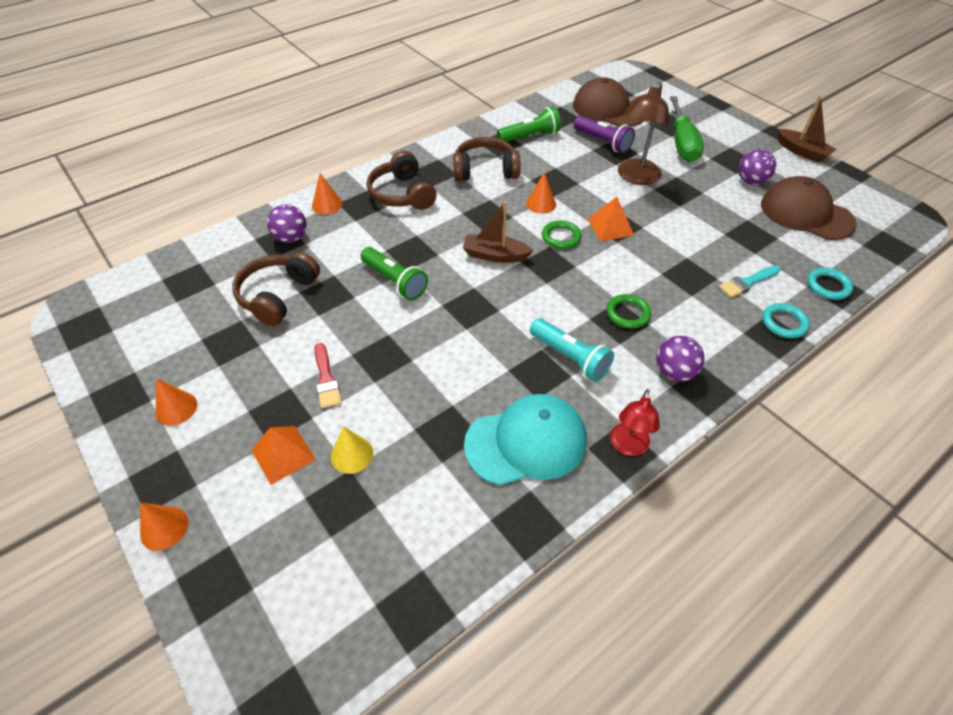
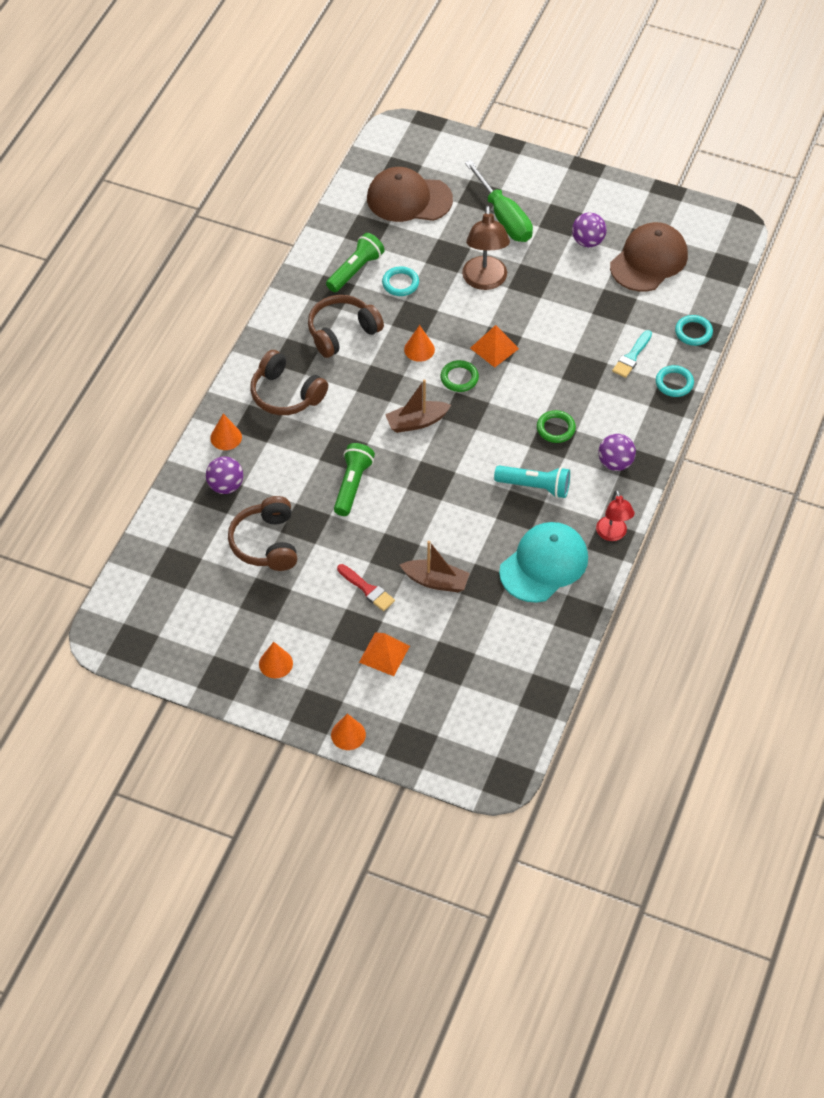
camera: 30 degrees left, 5 degrees up
yellow cone [331,426,373,474] -> none
green flashlight [361,247,428,300] -> green flashlight turned 90 degrees counterclockwise [334,443,375,516]
purple flashlight [574,116,635,153] -> none
brown cap [761,176,857,240] -> brown cap turned 120 degrees clockwise [610,222,688,291]
brown boat [778,96,837,163] -> brown boat moved to [400,541,470,592]
none -> turquoise ring [382,266,419,296]

